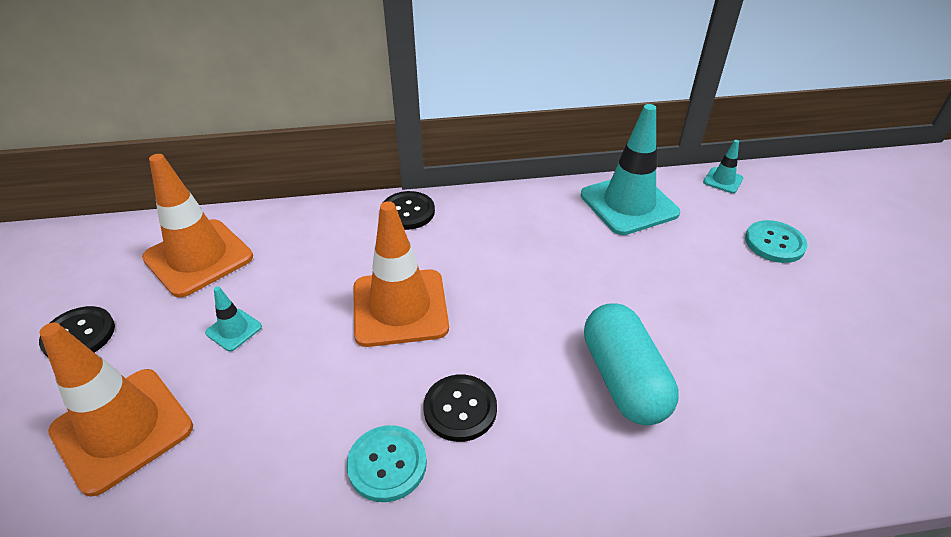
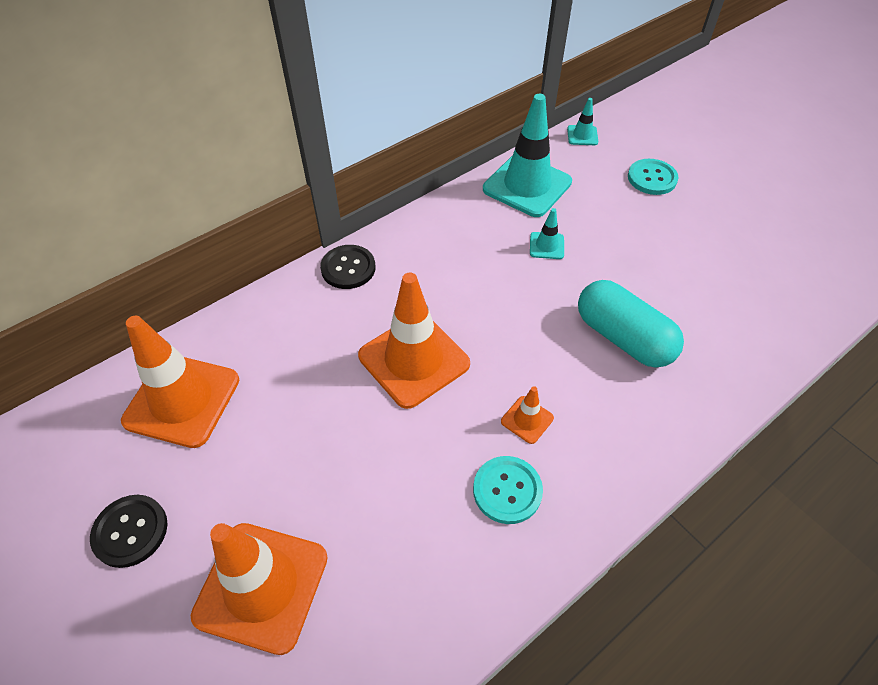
camera: 30 degrees left, 10 degrees up
turquoise traffic cone [205,286,262,351] -> turquoise traffic cone moved to [530,208,564,259]
black button [423,374,497,442] -> orange traffic cone [501,386,554,444]

